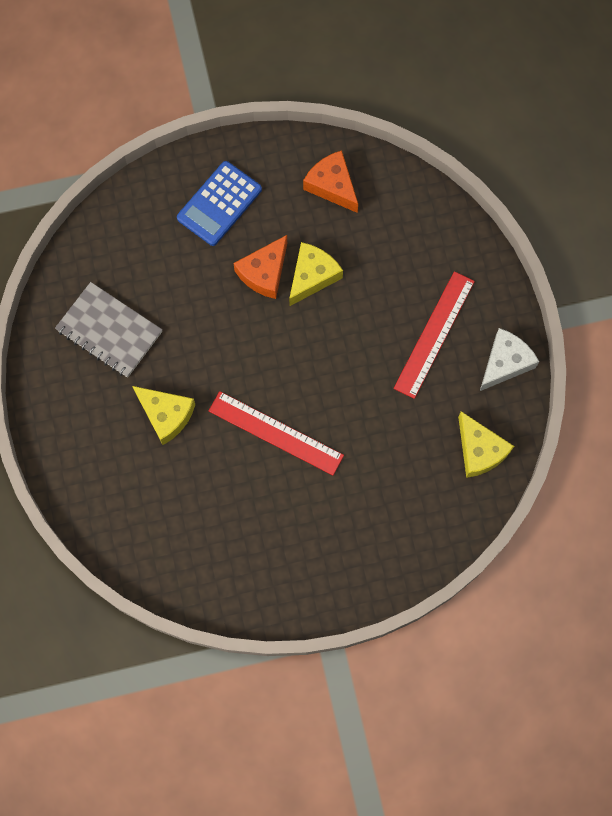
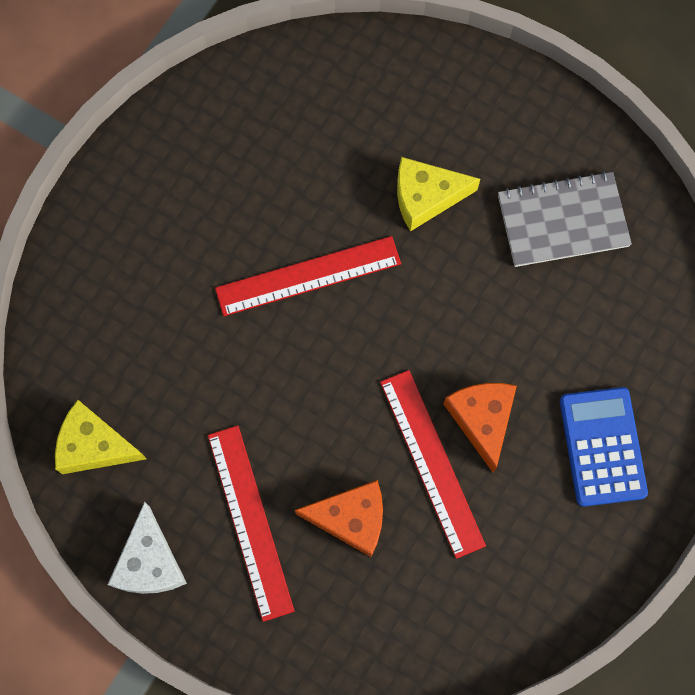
camera: 135 degrees right, 0 degrees up
yellow cheese [289,242,343,306] -> red ruler [380,370,486,559]
orange cheese [303,150,358,213] -> orange cheese moved to [295,480,383,557]

